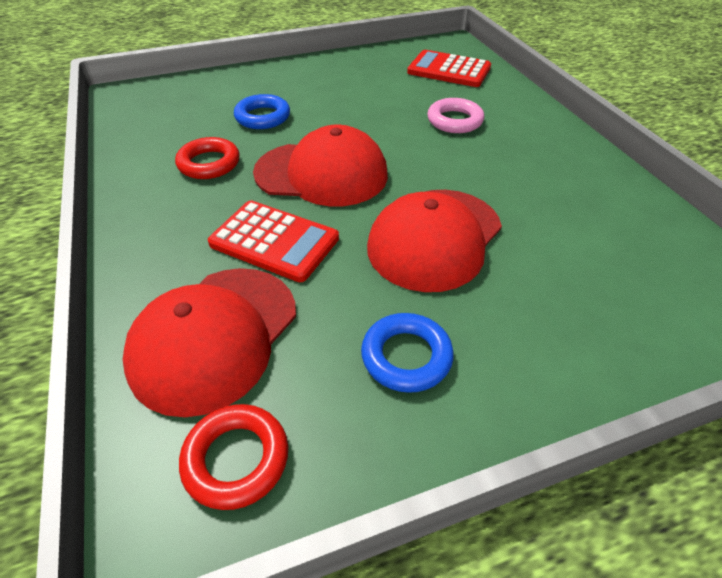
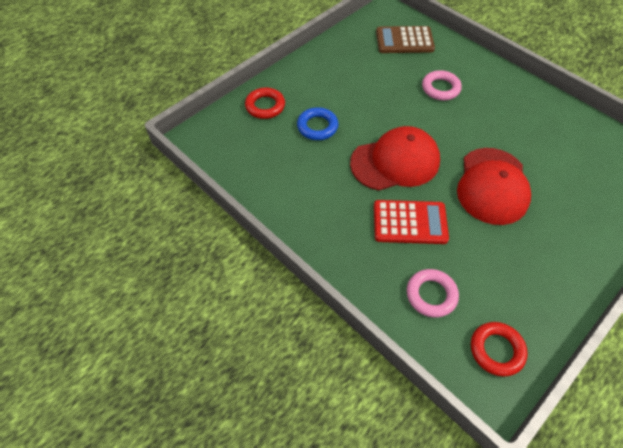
camera: 25 degrees left, 10 degrees up
red cap [123,268,296,417] -> pink ring [407,269,459,318]
red ring [175,137,240,179] -> red ring moved to [245,88,285,119]
blue ring [361,313,454,393] -> none
red calculator [407,50,491,87] -> brown calculator [376,26,435,53]

